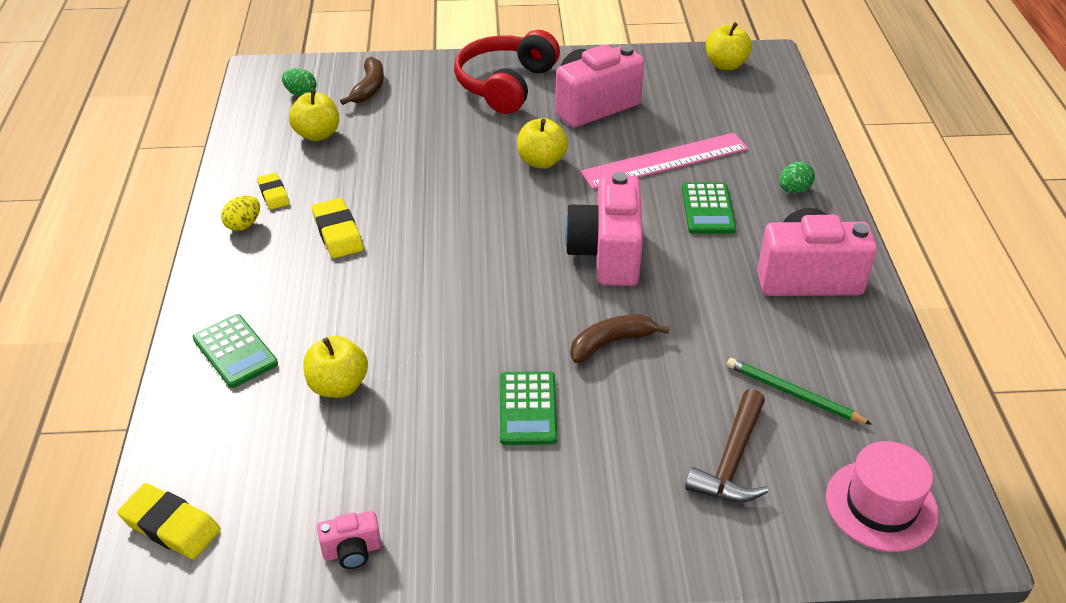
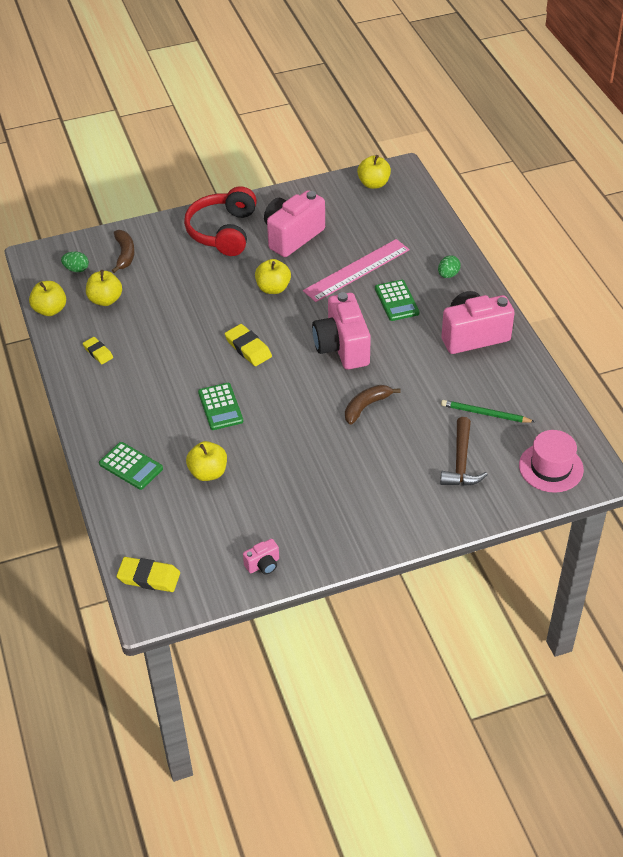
camera: 15 degrees left, 5 degrees up
yellow egg [221,195,260,231] -> none
yellow eraser [312,198,363,258] -> yellow eraser moved to [225,324,272,366]
green calculator [500,371,557,445] -> green calculator moved to [198,383,243,430]
none -> yellow apple [29,281,66,316]

